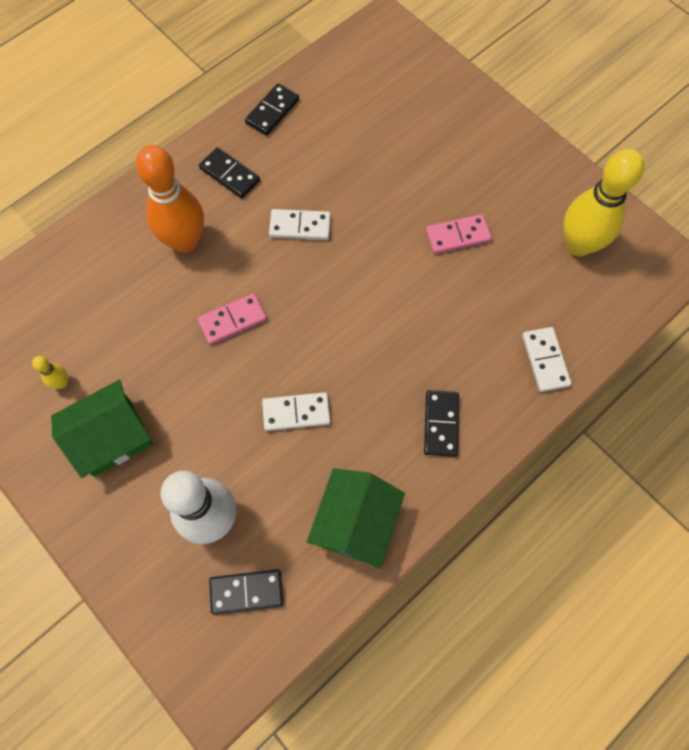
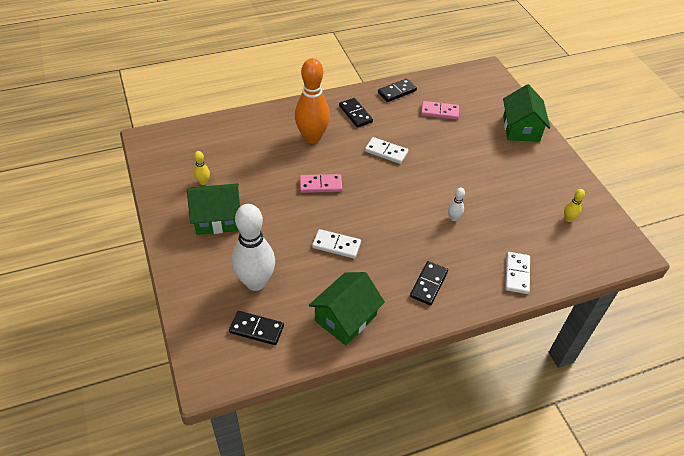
camera: 20 degrees right, 20 degrees down
pink domino [426,214,492,254] -> pink domino moved to [421,101,459,120]
yellow bowling pin [563,149,644,256] -> yellow bowling pin [564,189,585,222], size x0.42
none -> white bowling pin [448,188,465,221]
none -> green house [503,84,550,142]

